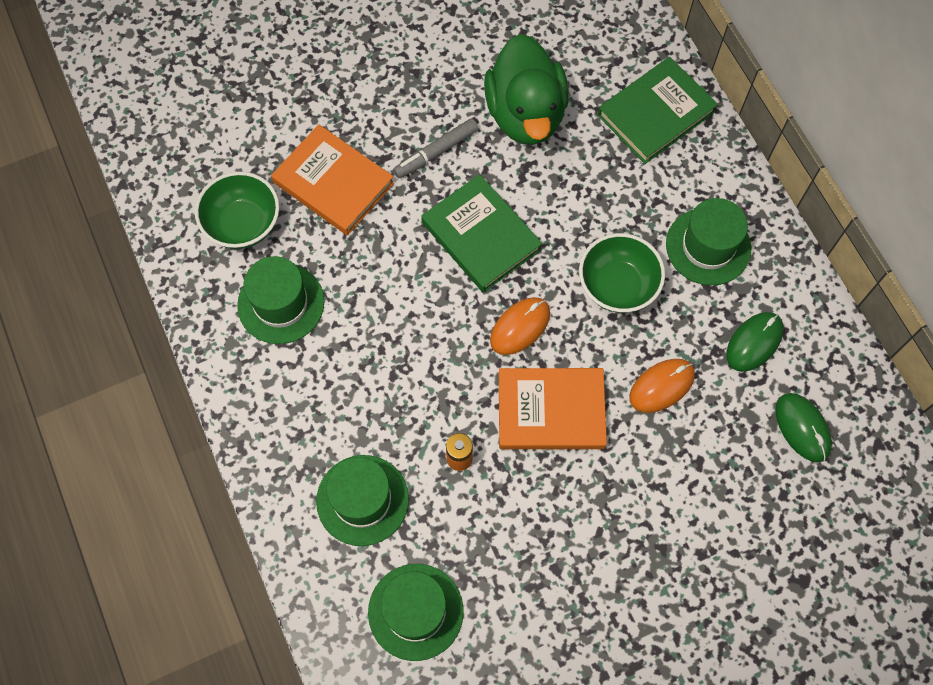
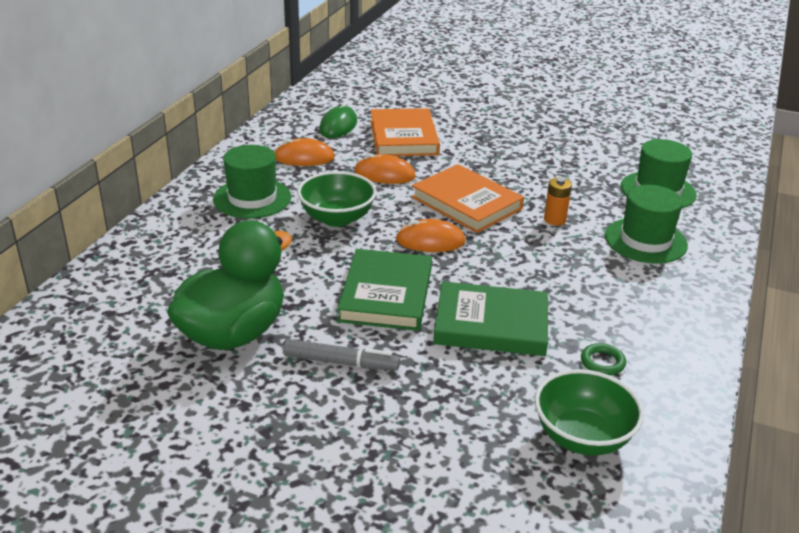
camera: 135 degrees left, 35 degrees down
green hat [237,256,324,344] -> green ring [581,343,626,375]
orange book [271,125,394,236] -> orange book moved to [370,108,440,156]
green book [598,57,718,164] -> green book moved to [433,281,548,356]
green mouse [727,312,784,372] -> orange mouse [274,138,335,166]

